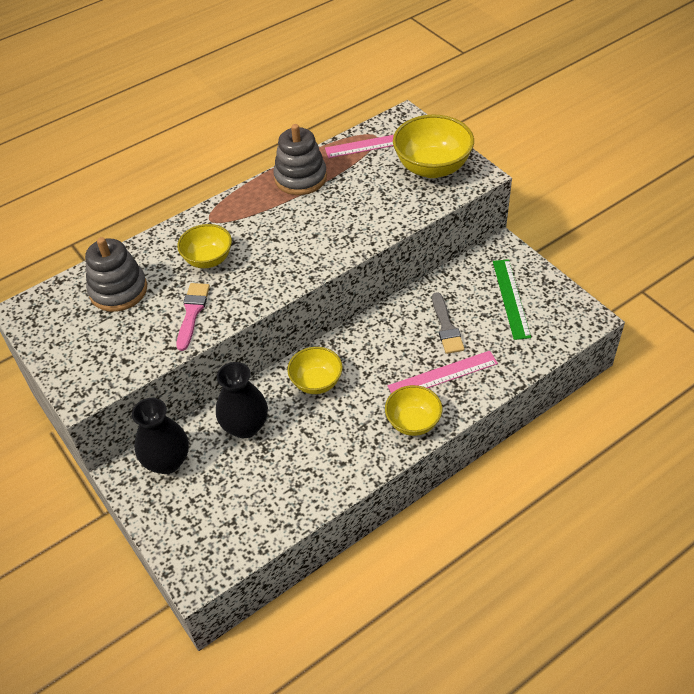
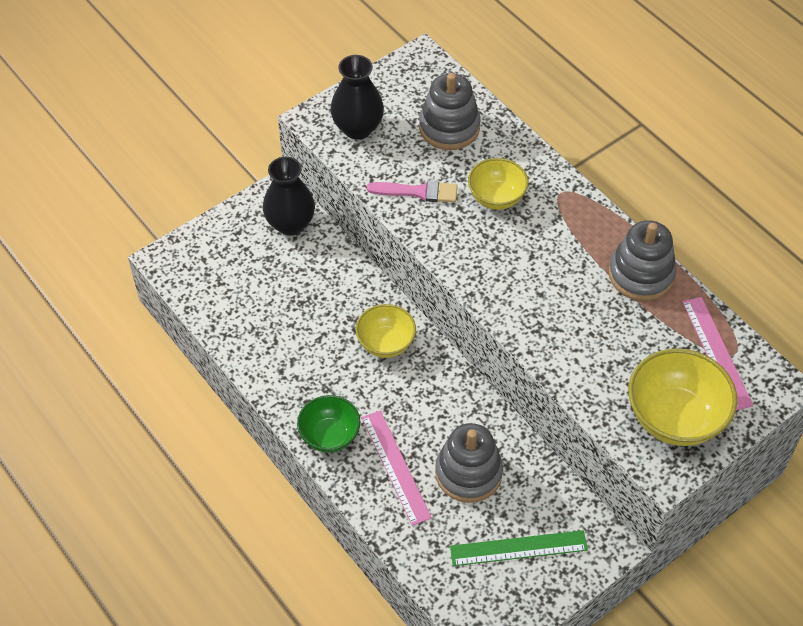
camera: 85 degrees right, 5 degrees up
black vase [216,362,268,438] -> black vase moved to [331,55,384,140]
yellow bowl [385,385,442,436] -> green bowl [297,395,360,453]
grey brush [432,292,465,354] -> grey stacking toy [435,423,503,503]

